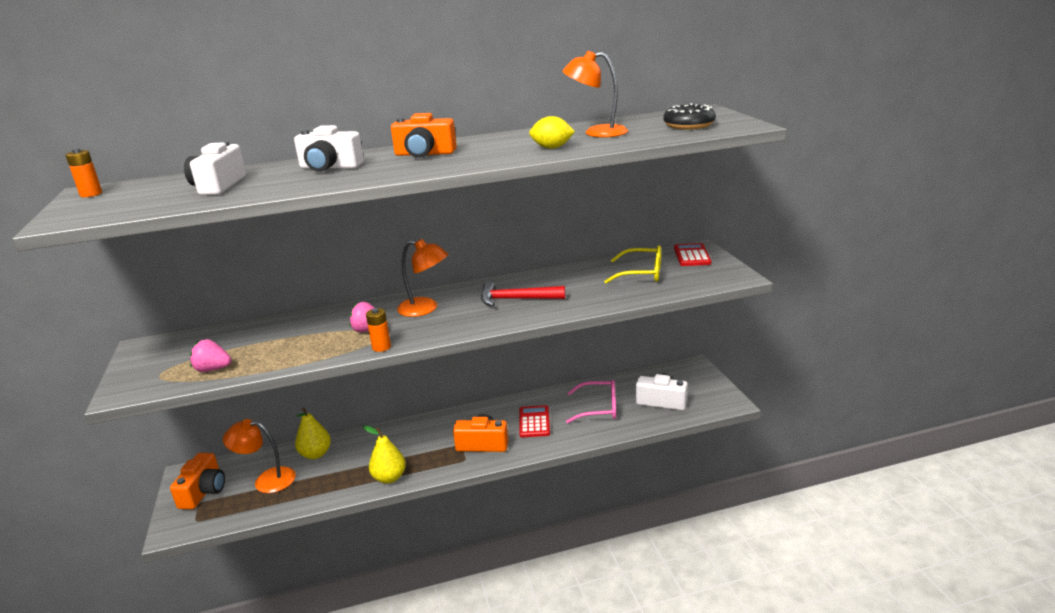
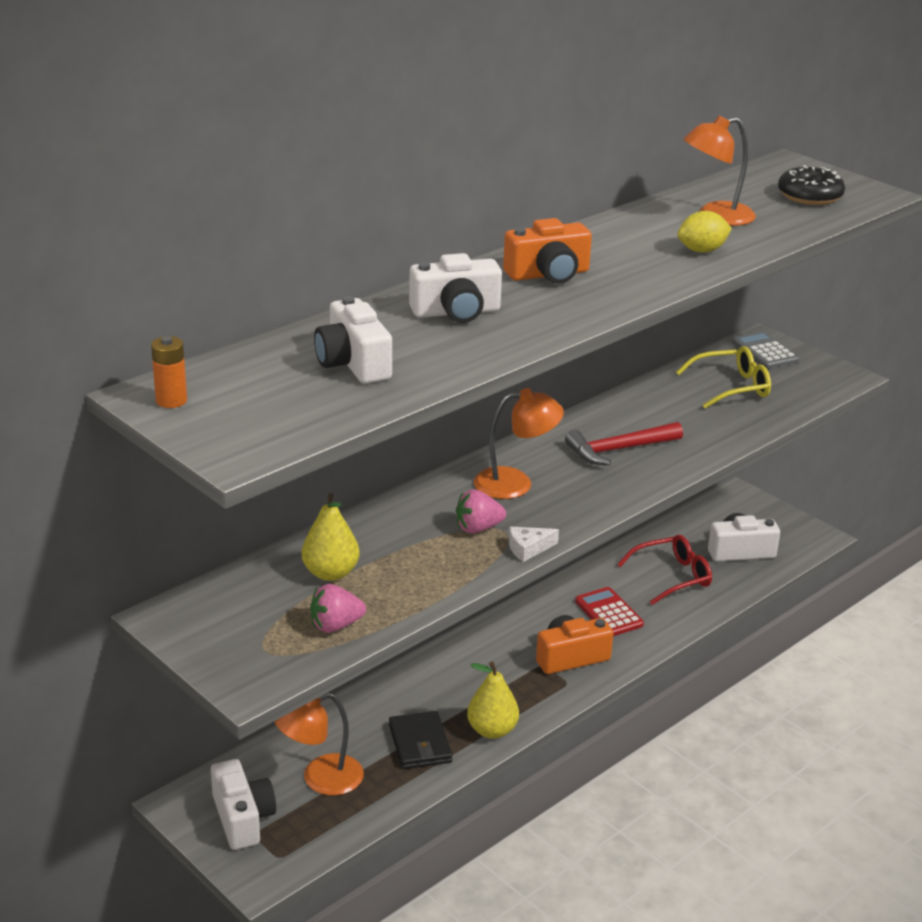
camera: 30 degrees left, 5 degrees up
orange camera [170,453,225,509] -> white camera [211,759,276,850]
yellow pear [295,407,331,459] -> yellow pear moved to [302,493,360,581]
orange battery [366,308,391,352] -> white cheese [509,527,559,562]
pink glasses [566,380,616,423] -> red glasses [617,535,712,605]
red calculator [674,243,711,266] -> grey calculator [731,331,799,369]
none -> black wallet [389,711,452,769]

